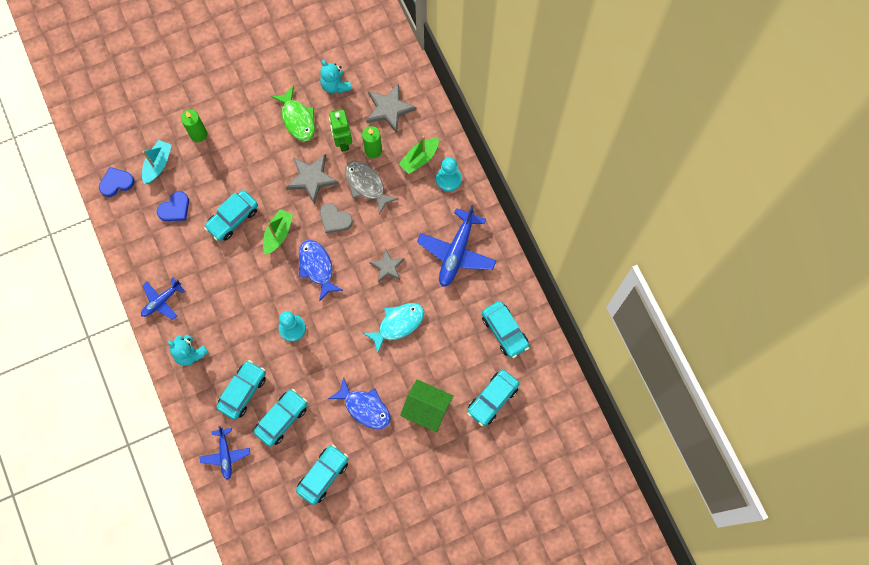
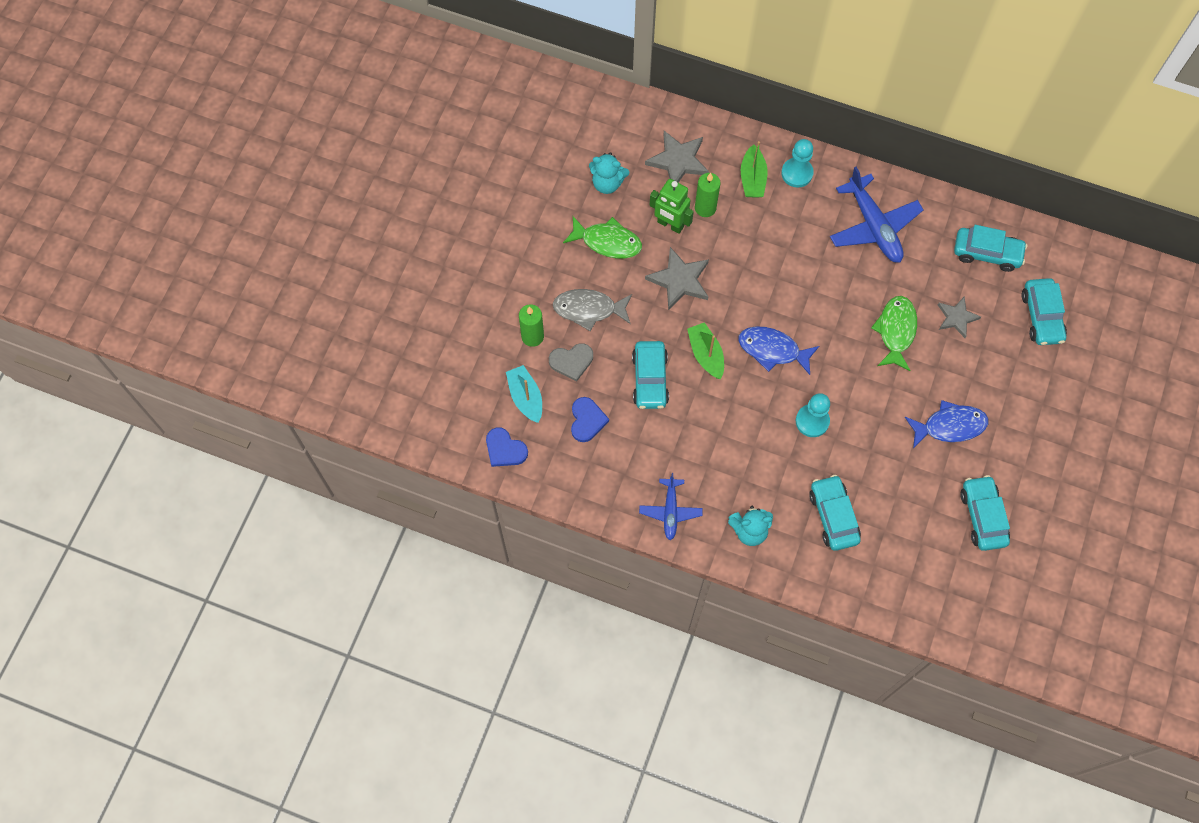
camera: 45 degrees left, 5 degrees down
blue heart [99,167,134,197] -> blue heart turned 75 degrees counterclockwise [486,427,528,467]
blue plane [200,426,250,480] -> none
turquoise car [254,389,307,447] -> none
grey heart [320,203,353,233] -> grey heart moved to [549,343,593,382]
grey fish [345,161,399,215] -> grey fish moved to [553,289,632,331]
turquoise fish [363,303,424,354] -> green fish [871,296,917,371]
grey star [369,248,405,282] -> grey star moved to [938,296,981,338]
green house [400,379,453,432] -> none

